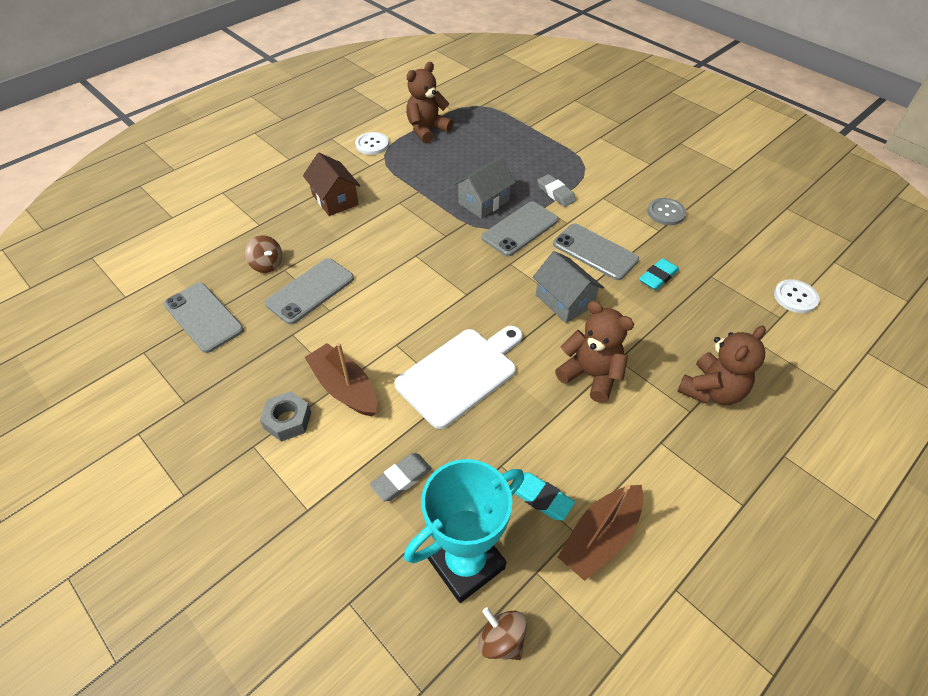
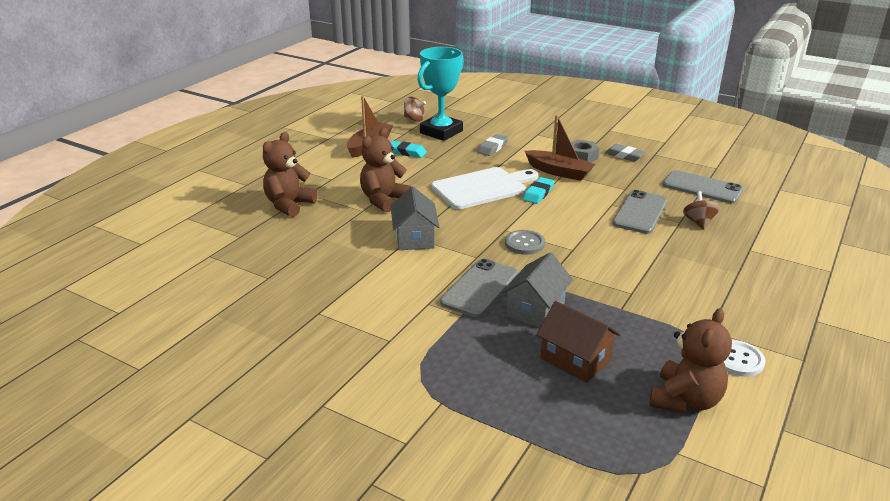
camera: 165 degrees right, 20 degrees down
brown spinning top [245,235,282,273] -> brown spinning top turned 60 degrees clockwise [683,191,720,230]
brown house [303,153,361,216] -> brown house moved to [537,301,620,383]
white cutting board [394,326,523,429] -> white cutting board turned 150 degrees counterclockwise [431,167,538,209]
grey house [533,251,604,323] -> grey house turned 45 degrees clockwise [391,187,439,250]
grey eraser [537,174,576,207] -> grey eraser moved to [605,144,646,161]
grey phone [553,224,639,280] -> none
brown teddy bear [555,301,634,403] -> brown teddy bear turned 105 degrees clockwise [360,128,412,212]
turquoise eraser [639,258,679,290] -> turquoise eraser moved to [523,177,555,204]
grey button [648,198,686,225] -> grey button moved to [505,230,545,255]
white button [774,279,820,313] -> none

